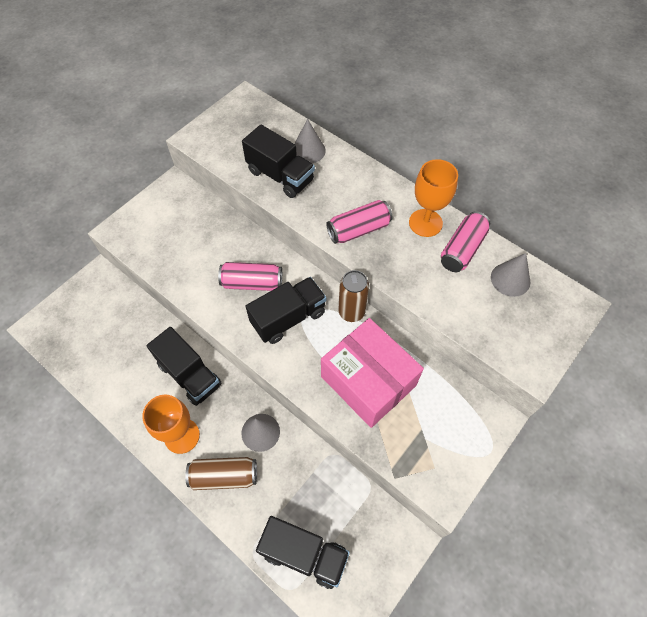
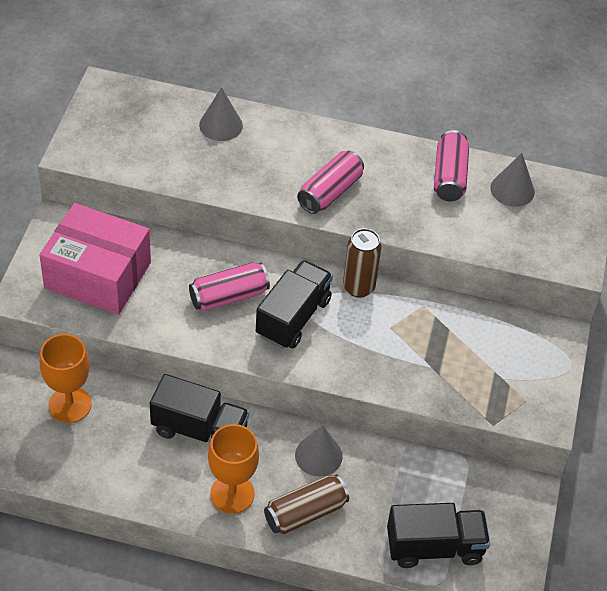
camera: 30 degrees left, 10 degrees down
black truck [242,125,315,198] -> none
pink box [321,318,424,428] -> pink box moved to [40,203,151,315]
orange goblet [409,159,458,237] -> orange goblet moved to [39,334,92,423]

